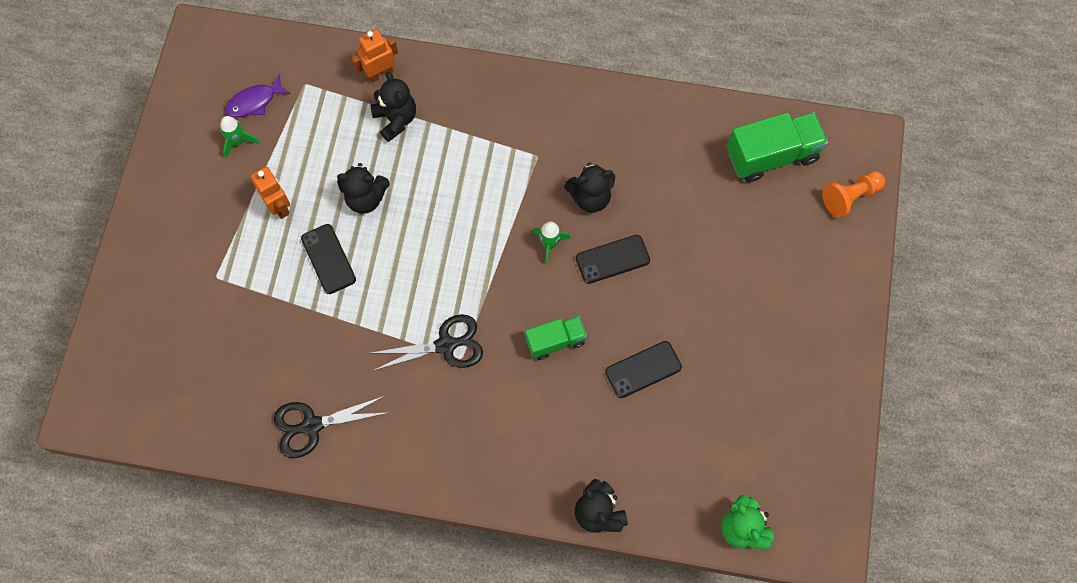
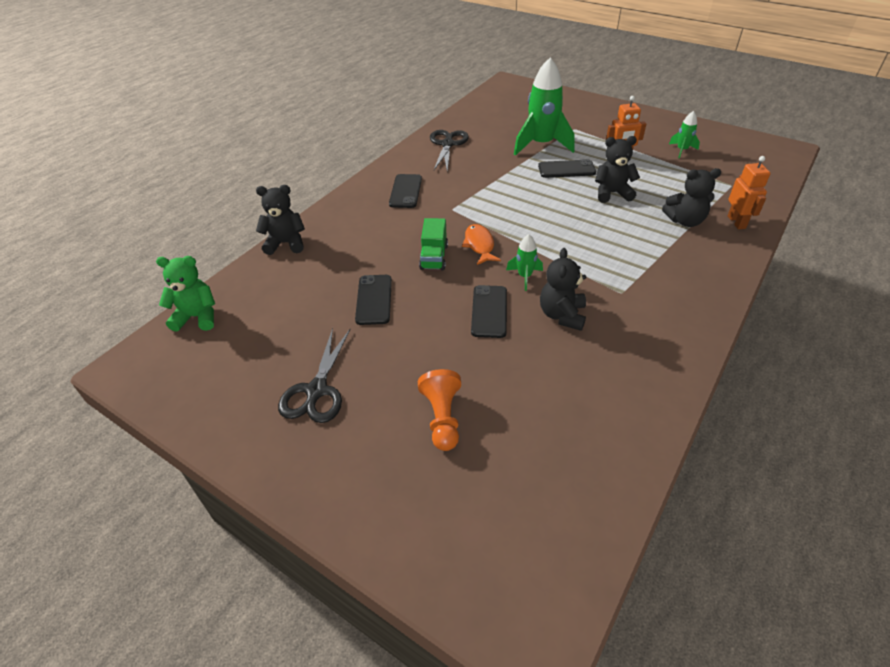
camera: 115 degrees right, 25 degrees down
purple fish [225,75,291,117] -> none
black teddy bear [337,163,390,214] -> black teddy bear turned 60 degrees clockwise [595,136,640,203]
black scissors [371,314,483,371] -> black scissors moved to [278,328,350,423]
green truck [727,112,828,182] -> none
orange pawn [822,171,885,218] -> orange pawn moved to [418,369,461,451]
none -> black phone [389,174,422,208]
none -> orange fish [462,224,501,265]
none -> green rocket [514,57,575,156]

